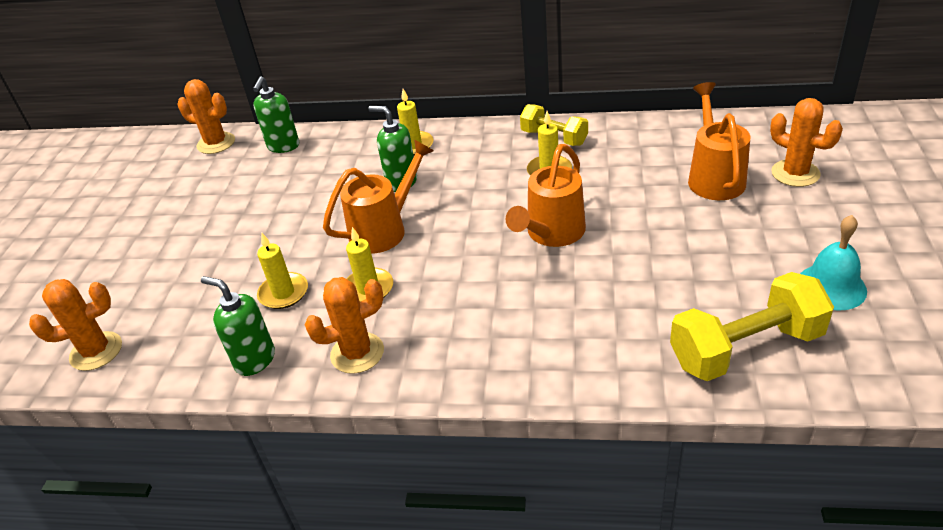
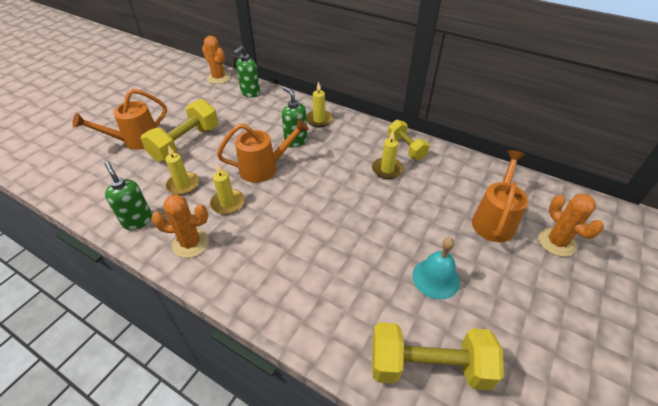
camera: 20 degrees right, 5 degrees up
orange cactus [29,279,122,371] -> none
orange watering can [506,144,586,247] -> orange watering can moved to [72,89,167,150]
turquoise bell [800,215,867,311] -> turquoise bell moved to [412,237,460,299]
none -> yellow dumbbell [141,99,218,162]

